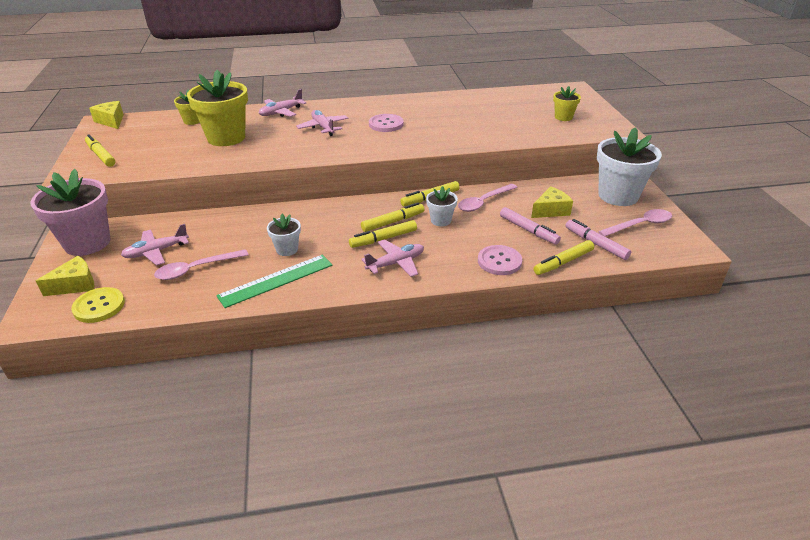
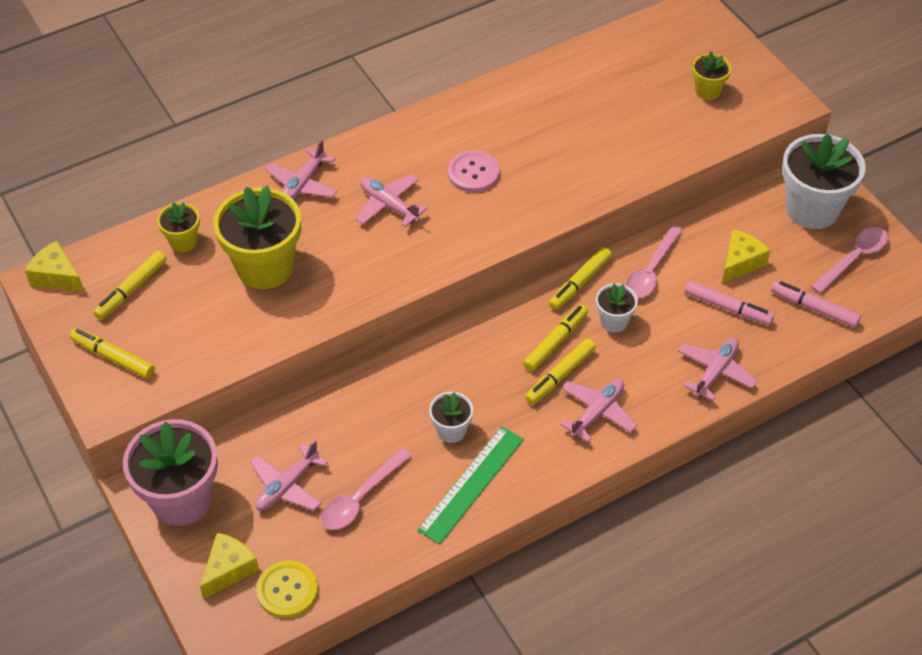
camera: 20 degrees left, 15 degrees up
pink button [478,245,522,275] -> pink plane [678,338,757,401]
yellow marker [534,240,594,275] -> yellow marker moved to [93,251,167,320]

